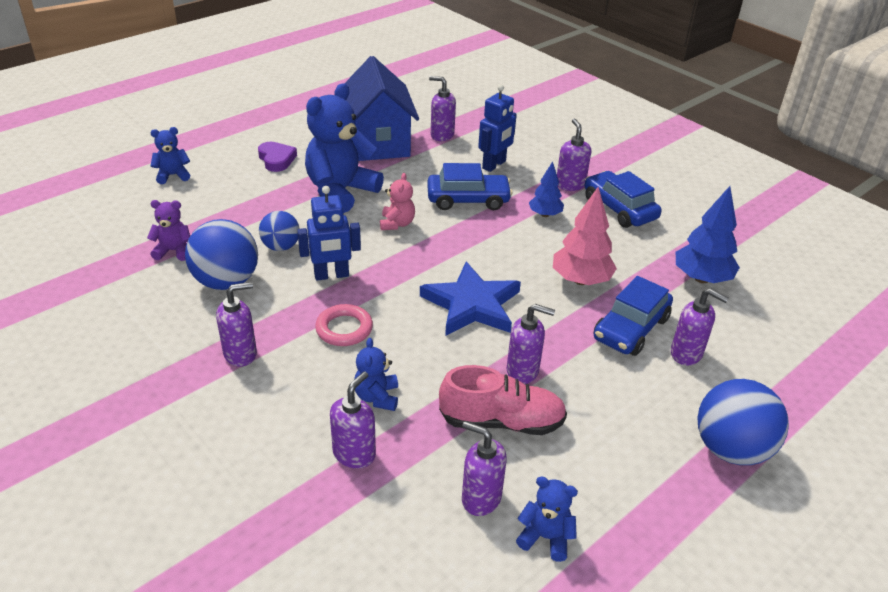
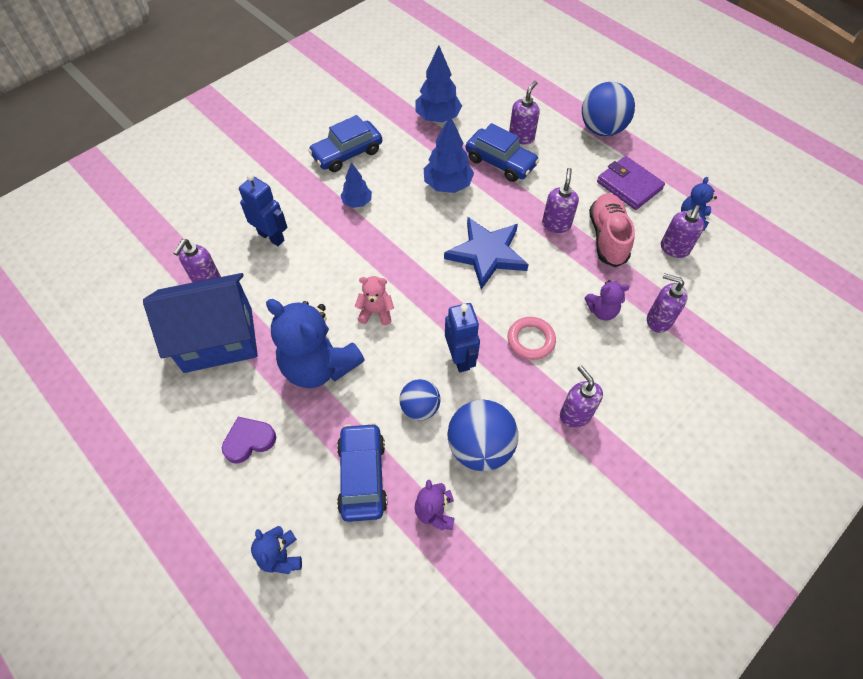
camera: 90 degrees left, 20 degrees up
blue teddy bear [354,338,398,411] -> purple teddy bear [584,280,629,320]
blue car [427,163,513,210] -> blue car moved to [337,423,387,522]
pink tree [553,187,617,285] -> blue tree [424,115,474,193]
purple soap dispenser [557,119,591,191] -> none
none -> purple wallet [597,156,665,210]

